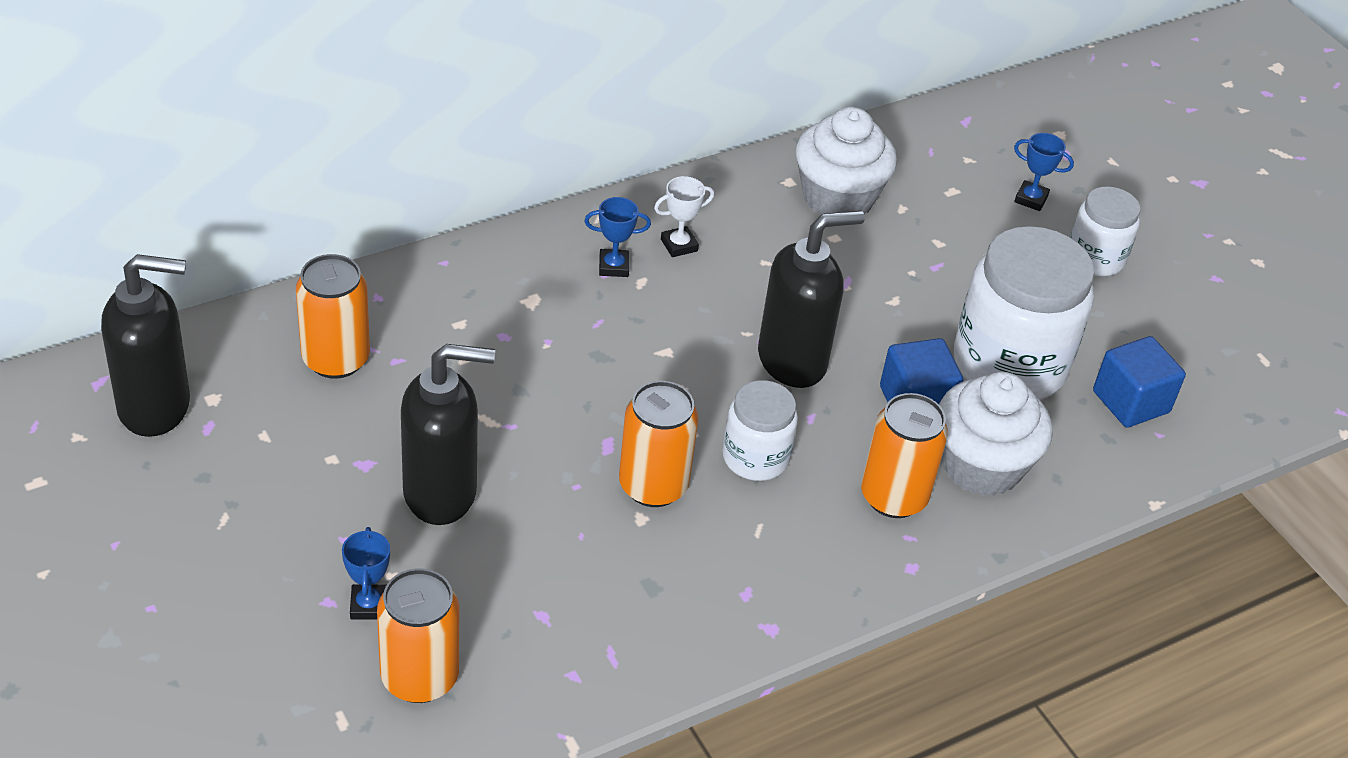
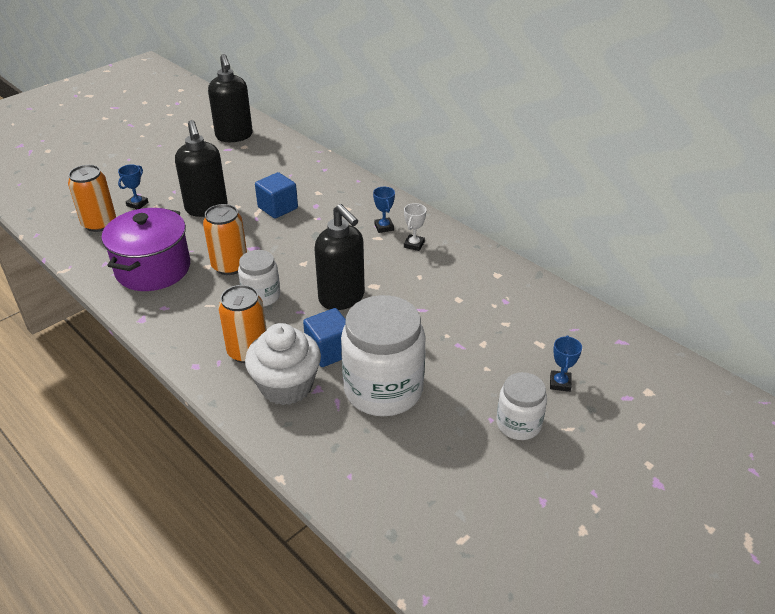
camera: 80 degrees right, 5 degrees down
orange can [296,254,370,379] -> none
blue trophy [342,527,390,620] -> blue trophy turned 45 degrees counterclockwise [118,164,148,209]
white trophy [654,176,714,257] -> white trophy turned 60 degrees clockwise [404,203,426,251]
white cupcake [796,107,897,216] -> none
blue cube [1093,336,1186,428] -> blue cube moved to [255,172,298,219]
none -> purple pot [102,208,190,291]

